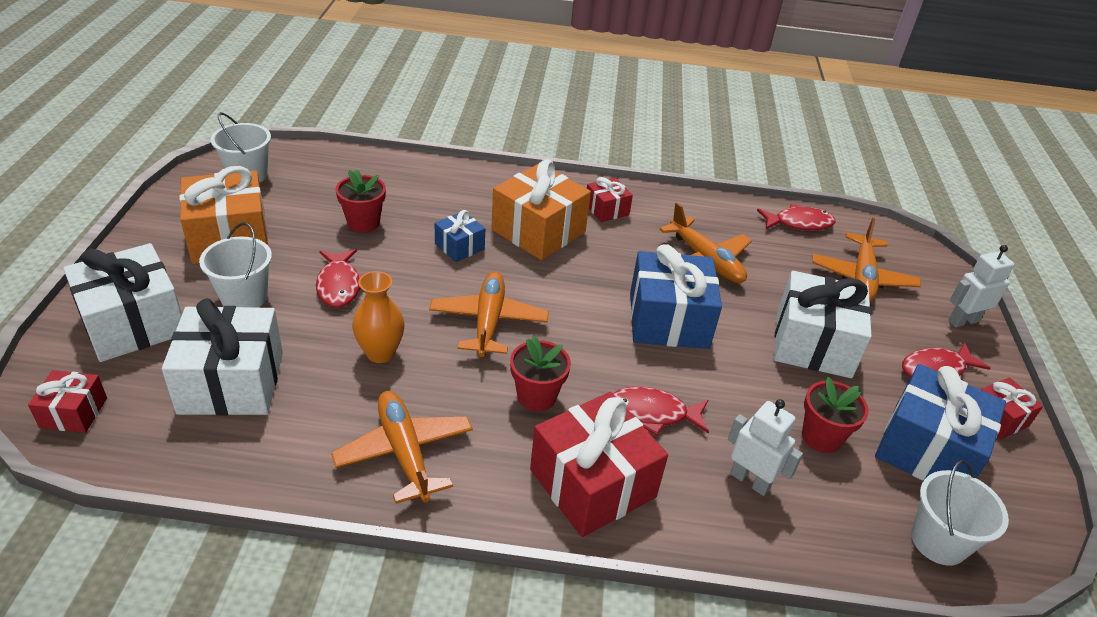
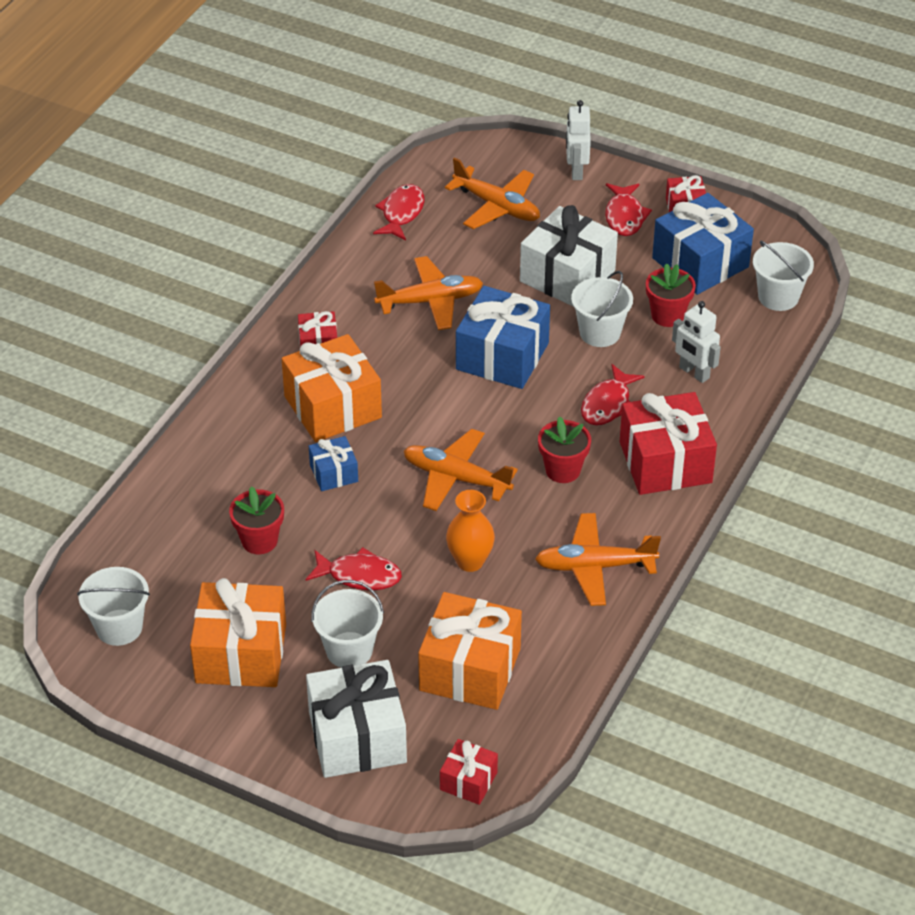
camera: 65 degrees left, 5 degrees up
white gift [162,299,283,416] -> orange gift [418,592,522,710]
white robot [728,399,803,496] -> white robot turned 105 degrees counterclockwise [672,301,721,383]
none -> white bucket [571,271,633,347]

